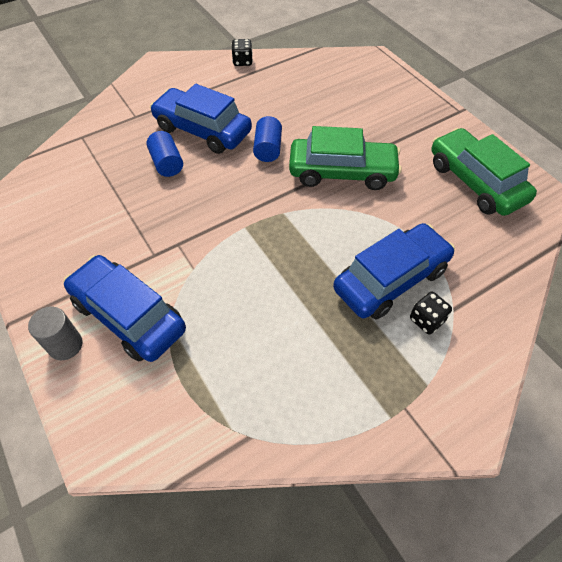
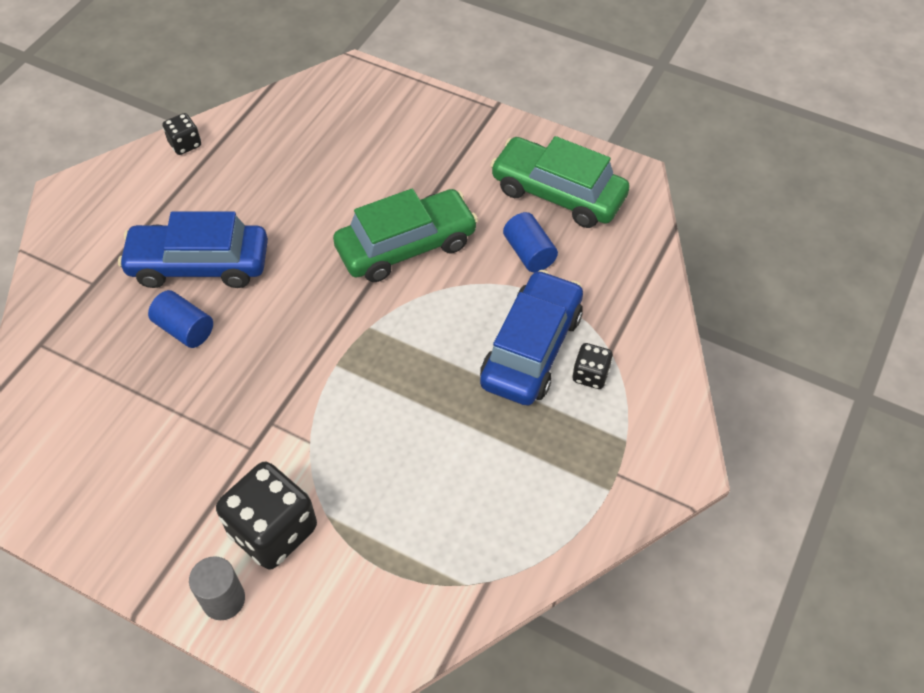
camera: 30 degrees left, 0 degrees up
blue car [63,255,186,362] -> black dice [216,462,317,570]
blue cylinder [253,116,282,162] -> blue cylinder moved to [503,212,558,272]

